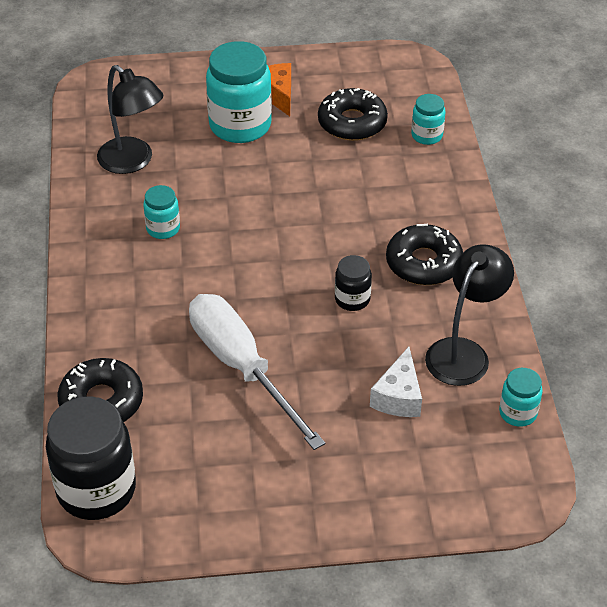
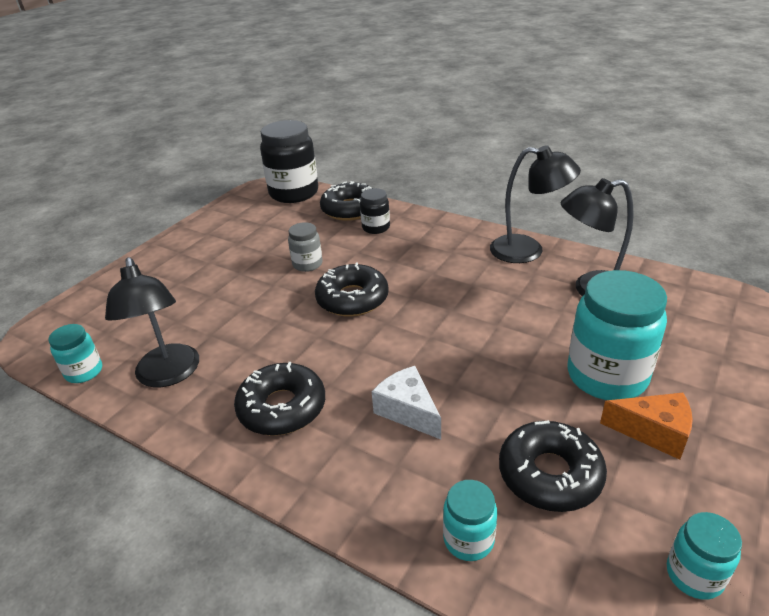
camera: 130 degrees right, 10 degrees down
turquoise jar [143,185,180,239] -> turquoise jar moved to [667,512,742,600]
white screwdriver [189,294,325,450] -> grey jar [288,222,322,272]
black jar [335,255,372,311] -> black jar moved to [360,188,390,234]
white cheese [370,347,422,417] -> white cheese moved to [372,366,441,439]
none -> black donut [315,263,389,317]
none -> black lamp [490,145,581,263]

